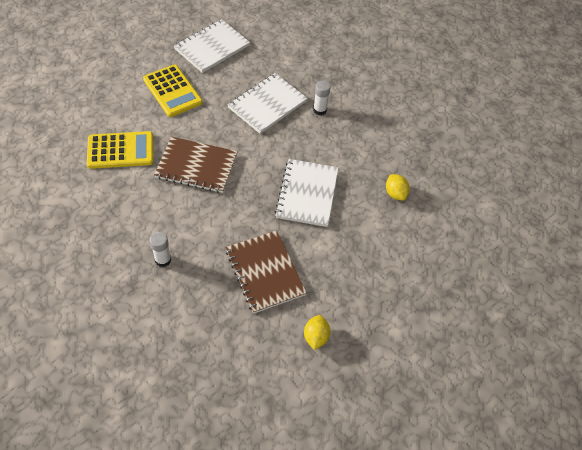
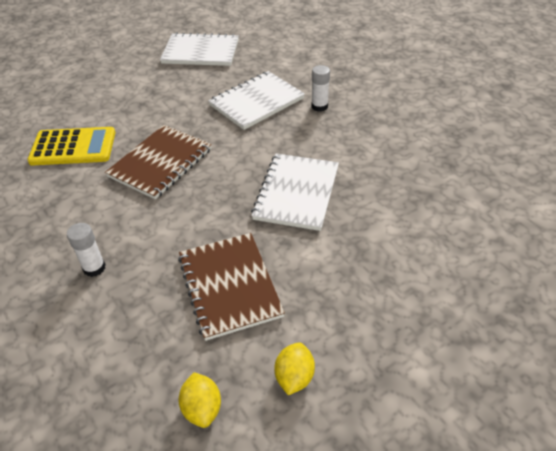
camera: 10 degrees right, 10 degrees down
yellow calculator [143,64,202,117] -> none
brown notebook [154,137,238,193] -> brown notebook turned 75 degrees counterclockwise [105,125,212,200]
white notebook [174,19,250,73] -> white notebook turned 45 degrees clockwise [160,32,239,66]
yellow lemon [386,174,410,200] -> yellow lemon moved to [179,372,221,428]

